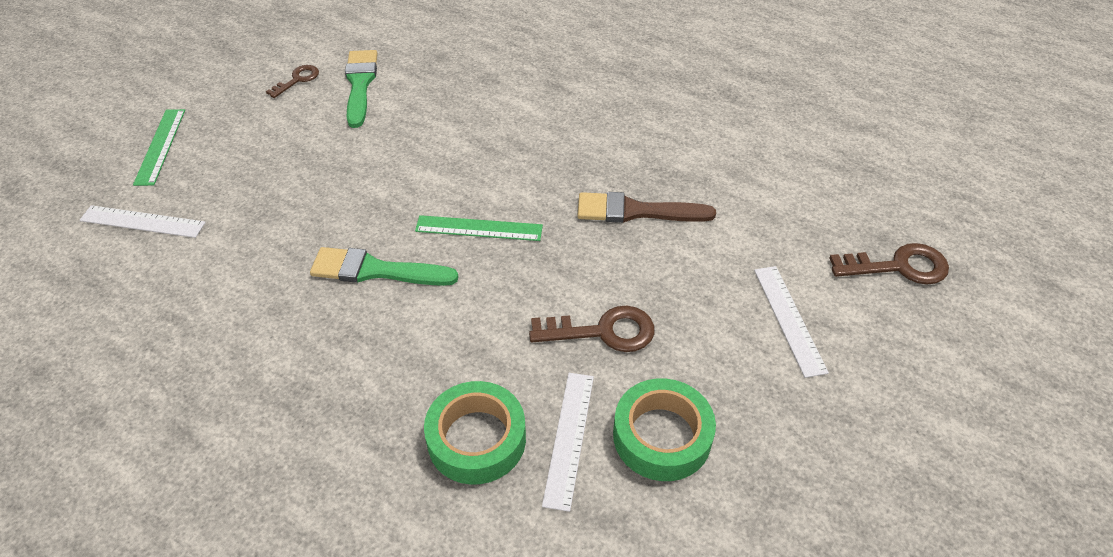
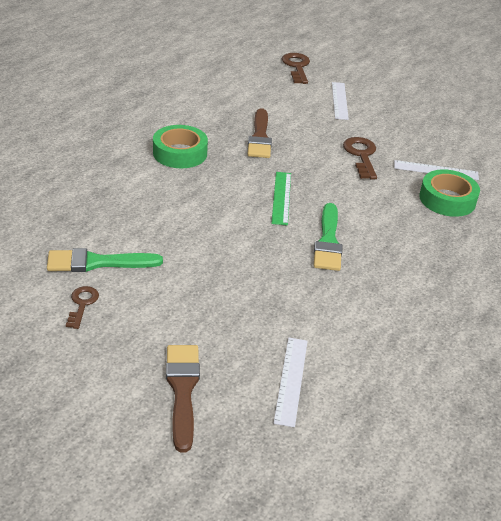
camera: 95 degrees left, 10 degrees down
green ruler [133,109,185,186] -> brown brush [166,345,200,453]
brown key [266,65,319,98] -> brown key turned 60 degrees clockwise [66,286,99,329]
green tape [613,378,716,481] -> green tape moved to [153,125,208,168]
white ruler [754,266,829,378] -> white ruler turned 75 degrees counterclockwise [332,82,349,120]

